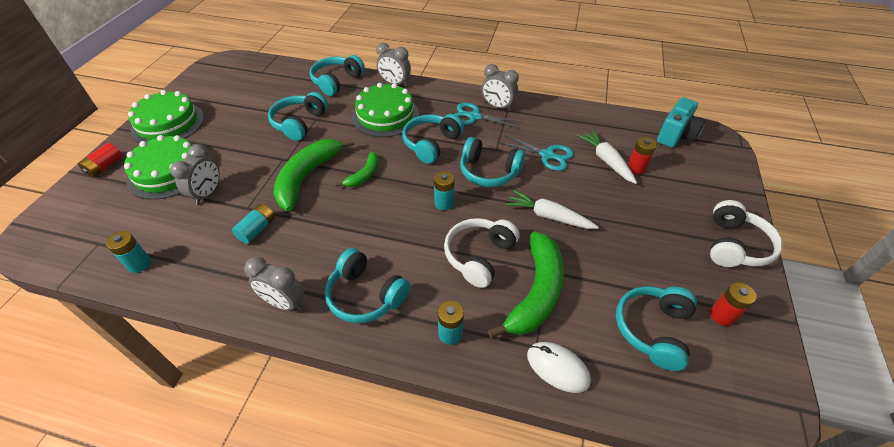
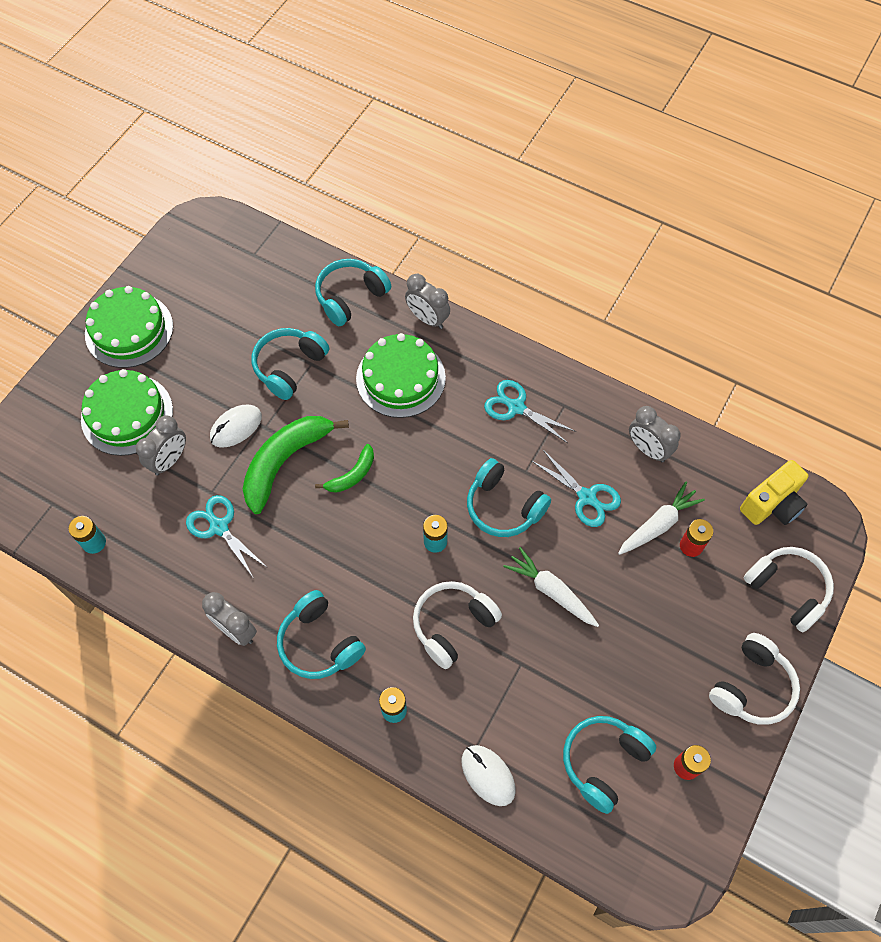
camera: 15 degrees right, 15 degrees up
red battery [78,143,123,177] -> none
turquoise battery [232,204,275,244] -> turquoise scissors [186,495,268,577]
turquoise headphones [402,114,464,164] -> none
grey clock [482,64,519,111] -> grey clock moved to [629,406,681,462]
green banana [488,231,564,338] -> none
white carrot [577,130,637,184] -> white carrot turned 60 degrees clockwise [618,482,705,555]
turquoise camera [657,97,706,148] -> yellow camera [740,460,808,525]
none -> white mouse [210,405,262,448]
none -> white headphones [744,547,834,632]

